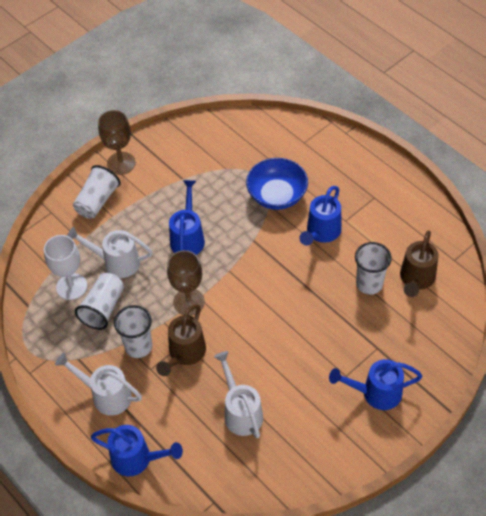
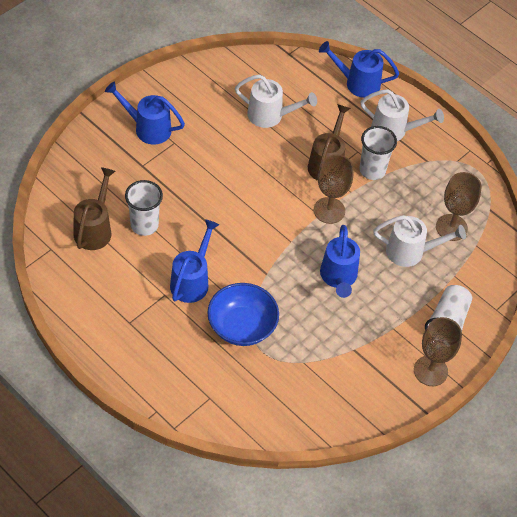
camera: 170 degrees right, 0 degrees up
white goblet [44,235,87,300] -> brown goblet [436,172,481,241]
white cup [75,273,124,330] -> none
white watering can [214,351,263,438] -> white watering can turned 45 degrees counterclockwise [235,75,317,128]
blue watering can [329,359,422,410] -> blue watering can turned 150 degrees counterclockwise [105,81,185,145]

